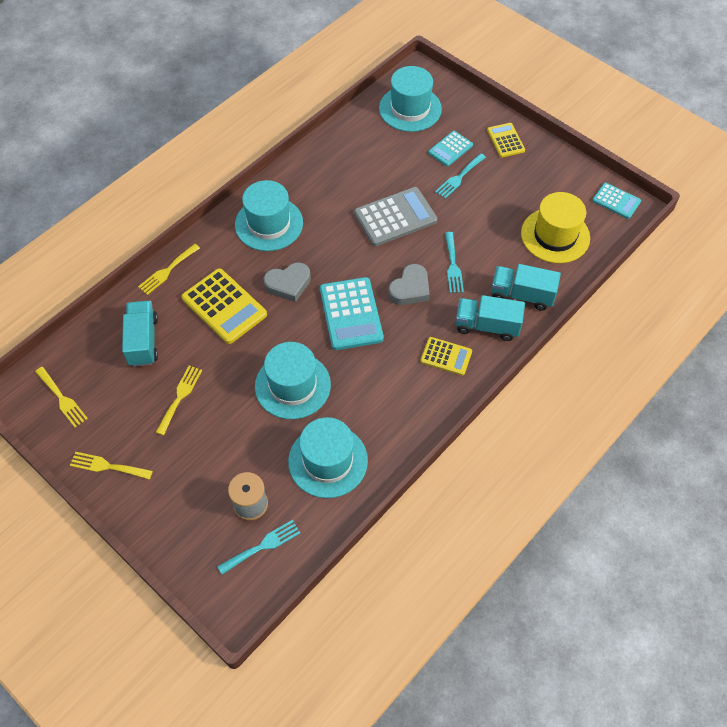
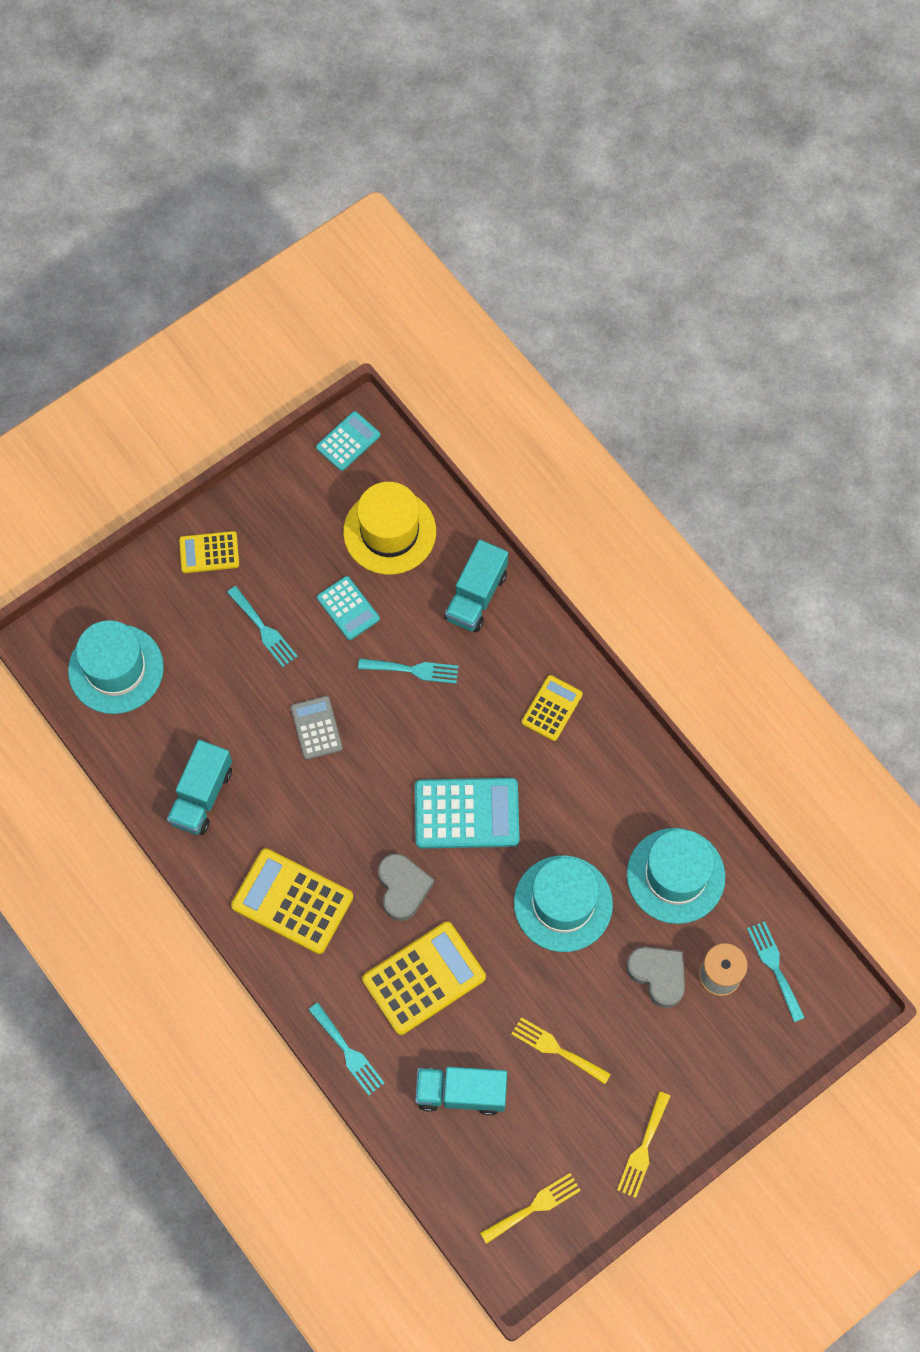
camera: 80 degrees left, 10 degrees up
yellow fork [138,244,200,295] -> turquoise fork [308,1003,384,1095]
turquoise hat [235,180,303,251] -> yellow calculator [231,848,353,954]
grey calculator [354,187,437,246] -> grey calculator [291,696,343,760], size x0.58
grey heart [388,264,430,305] -> grey heart moved to [626,947,685,1008]
turquoise calculator [428,131,473,167] -> turquoise calculator moved to [317,576,380,640]
turquoise truck [456,295,525,341] -> turquoise truck moved to [167,740,232,835]

